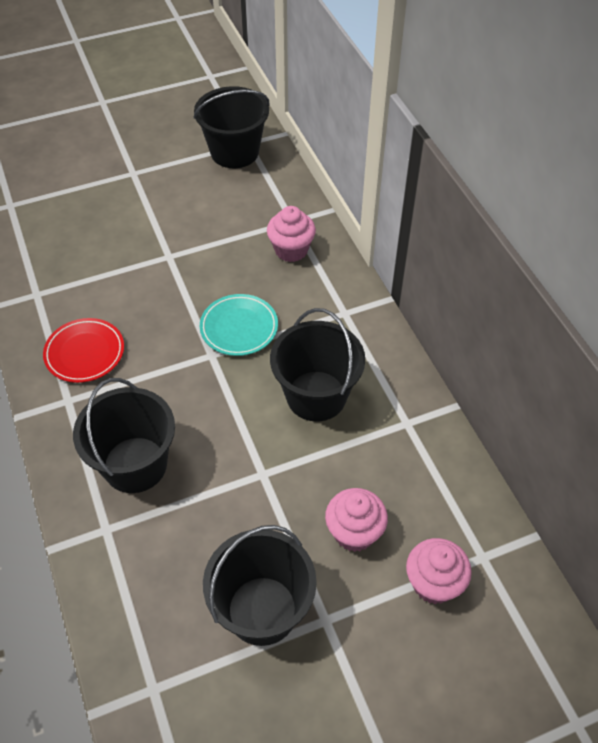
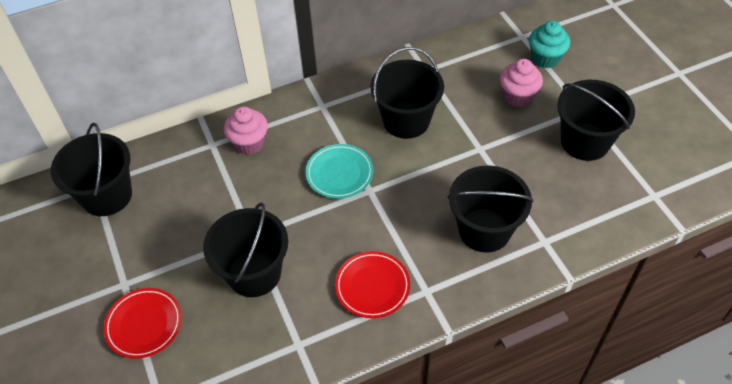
camera: 90 degrees left, 0 degrees up
pink cupcake [406,538,472,604] -> turquoise cupcake [529,21,570,68]
none -> red plate [104,288,182,359]
none -> black bucket [203,202,288,297]

